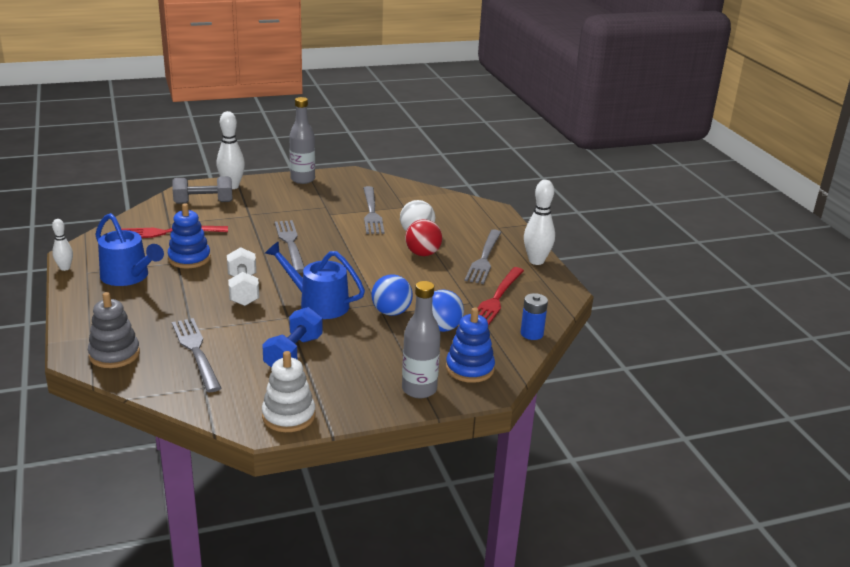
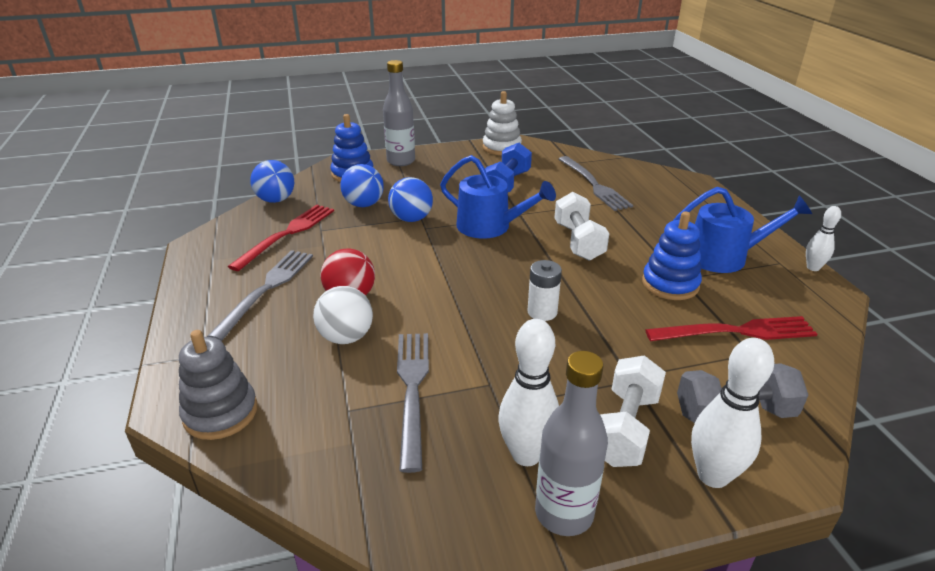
camera: 175 degrees left, 5 degrees up
grey stacking toy [88,292,140,368] -> grey stacking toy moved to [179,330,258,440]
blue watering can [95,213,164,286] -> blue watering can turned 135 degrees clockwise [673,187,812,273]
grey fork [275,220,305,273] -> white battery [528,260,562,321]
blue battery [521,293,548,340] -> blue ball [250,160,294,203]
white bowling pin [524,180,555,265] -> white bowling pin moved to [498,319,559,466]
none -> white dumbbell [600,355,666,467]

